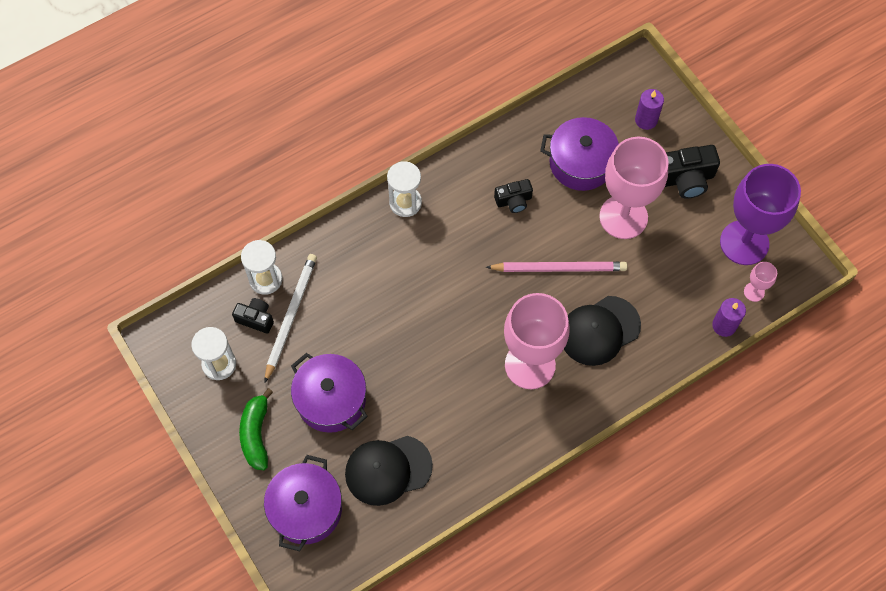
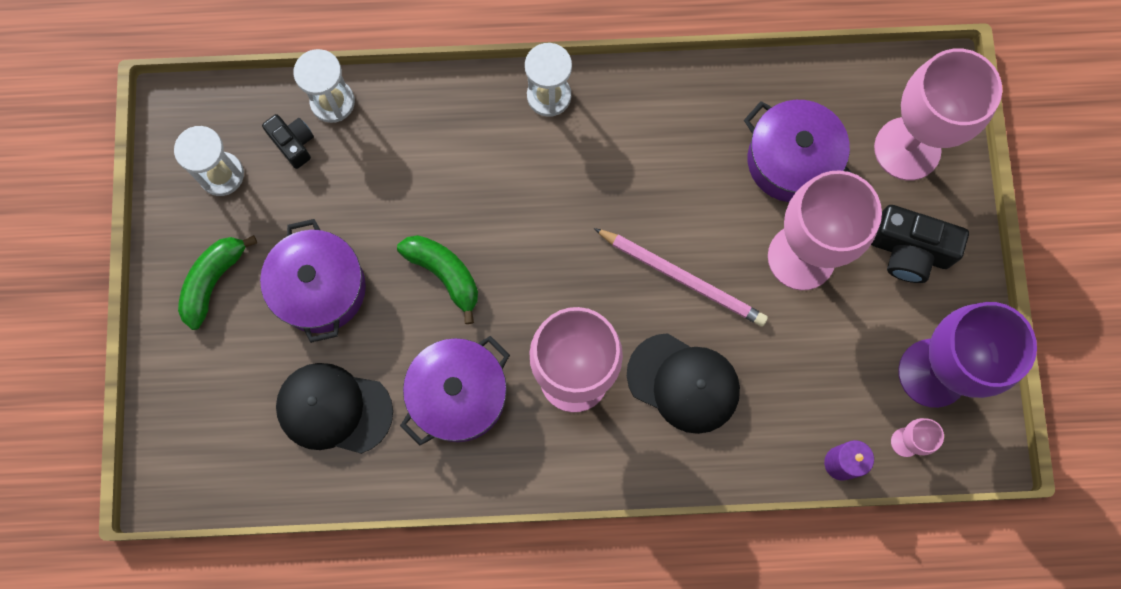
camera: 30 degrees right, 10 degrees up
white pencil [264,254,317,383] -> none
purple pot [264,455,342,551] -> purple pot moved to [400,336,510,445]
black camera [494,179,533,213] -> none
black cap [564,296,641,366] -> black cap turned 150 degrees counterclockwise [627,333,740,434]
purple candle [635,89,664,130] -> pink goblet [874,48,1002,181]
none -> green banana [397,235,478,324]

